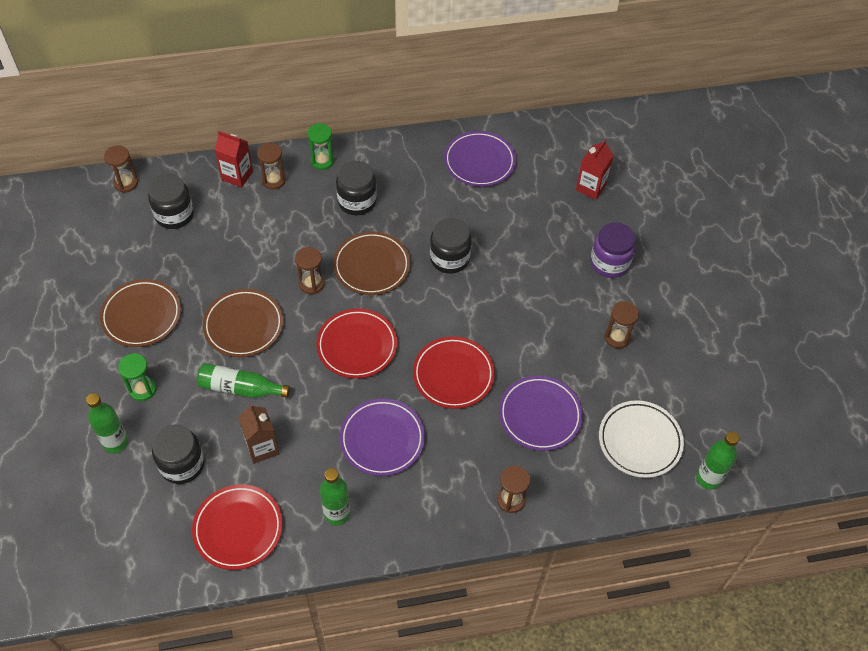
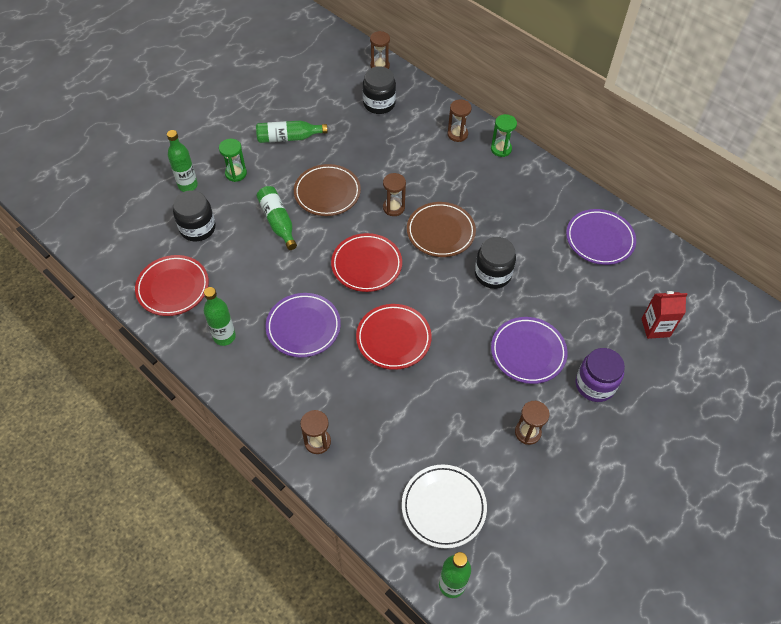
camera: 55 degrees right, 0 degrees up
brown plate [100,279,181,347] -> green bottle [256,120,328,143]
red carton [215,131,253,188] -> none
brown carton [238,404,279,464] -> none
black jar [336,161,377,215] -> none
purple plate [499,376,583,451] -> purple plate moved to [491,317,568,384]

